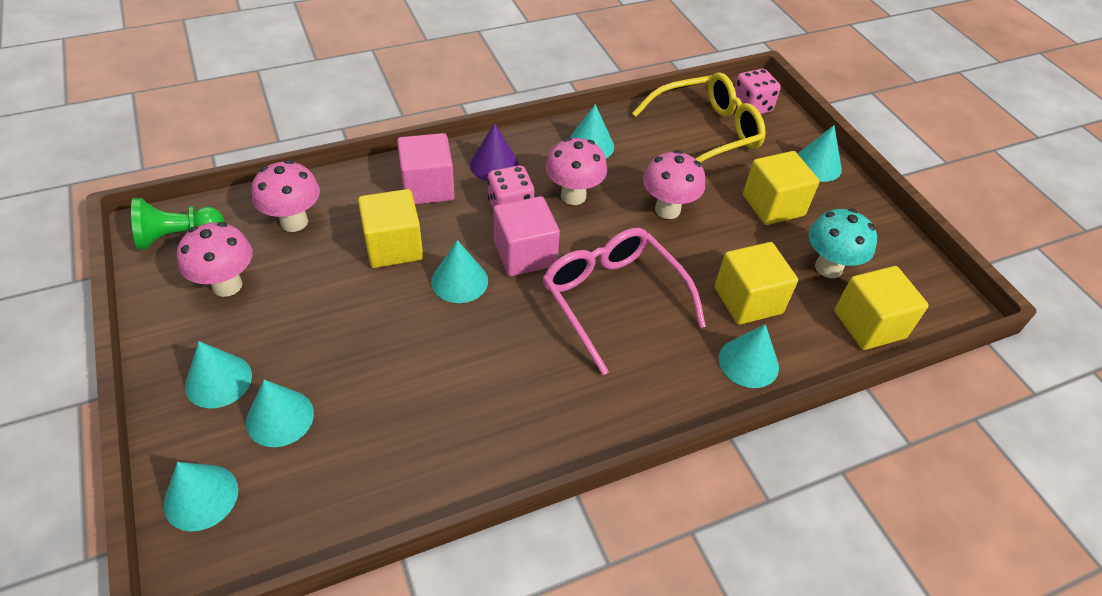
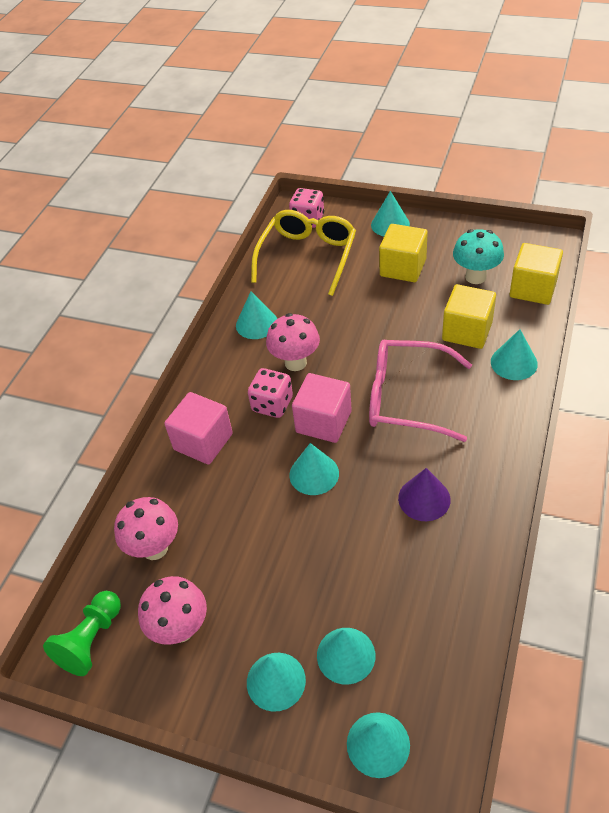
camera: 40 degrees left, 0 degrees up
yellow cube [358,189,423,268] -> none
purple cone [470,123,520,181] -> purple cone moved to [398,468,451,521]
pink mushroom [643,150,705,219] -> none

